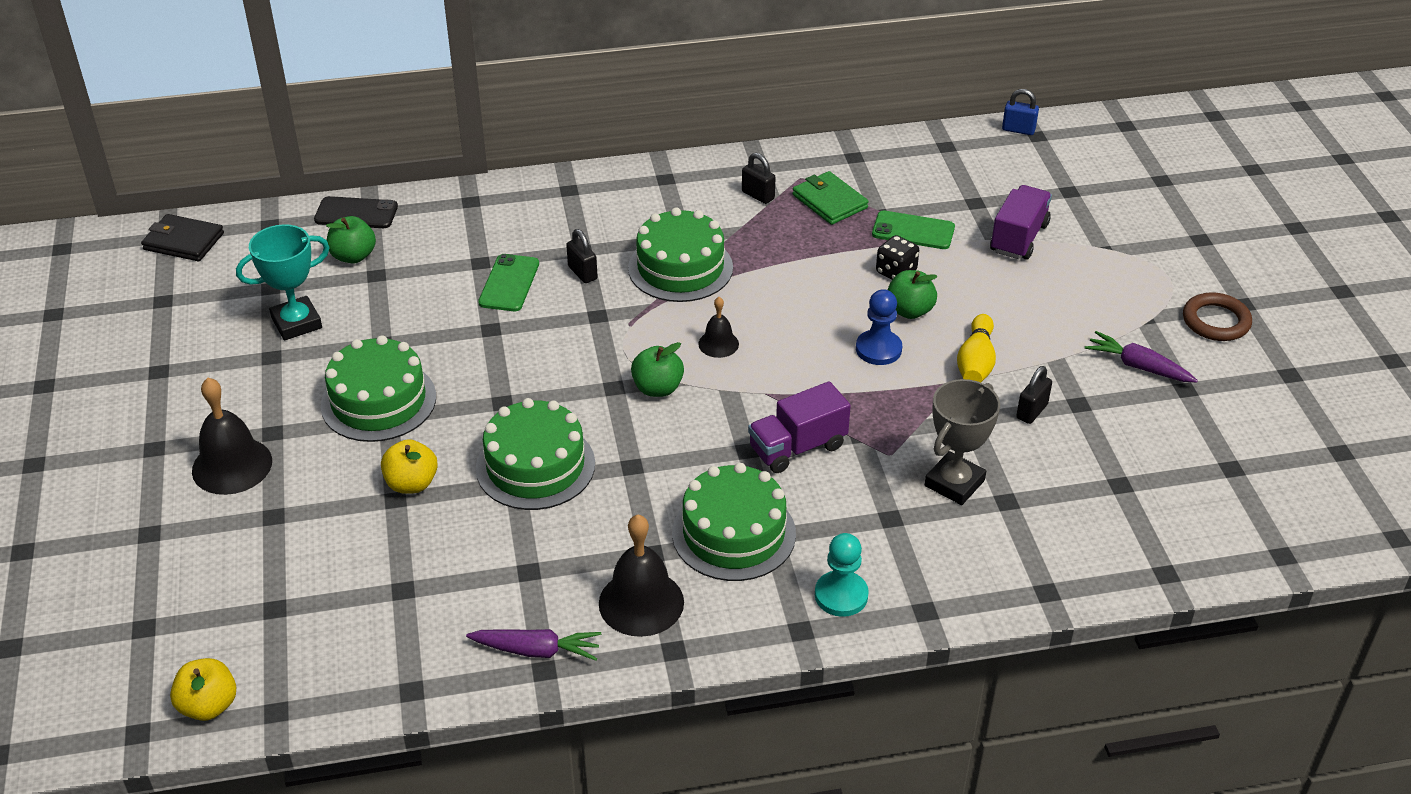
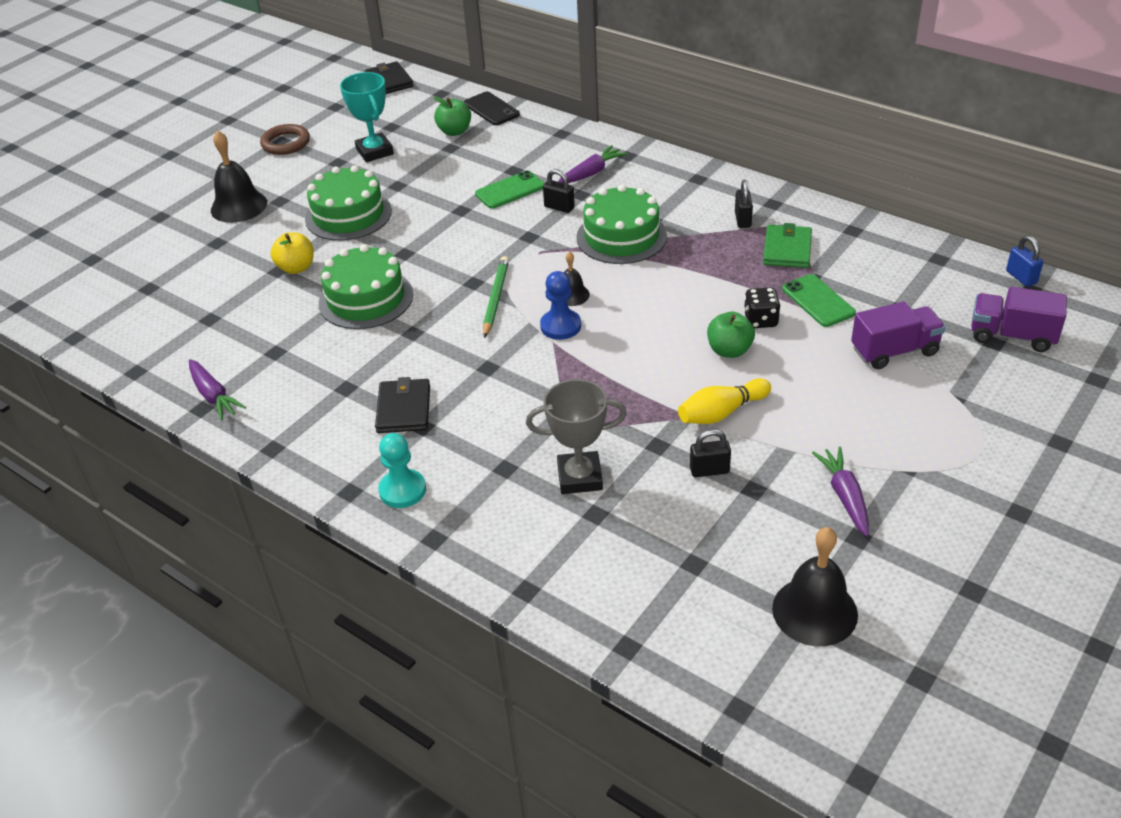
camera: 50 degrees right, 0 degrees up
yellow apple [170,658,236,721] -> none
turquoise trophy [236,224,330,341] -> turquoise trophy turned 45 degrees clockwise [340,72,394,162]
black padlock [566,229,598,283] -> black padlock turned 75 degrees counterclockwise [543,169,575,213]
black bell [599,515,684,637] -> black bell moved to [772,527,858,646]
green apple [631,342,684,397] -> green pencil [483,256,509,338]
green cake [672,463,796,581] -> black wallet [375,377,430,433]
purple truck [748,381,851,473] -> purple truck moved to [971,287,1067,352]
blue pawn [856,289,902,365] -> blue pawn moved to [540,271,581,340]
brown ring [1183,292,1252,341] -> brown ring moved to [260,124,310,155]
none -> purple carrot [558,145,627,183]

